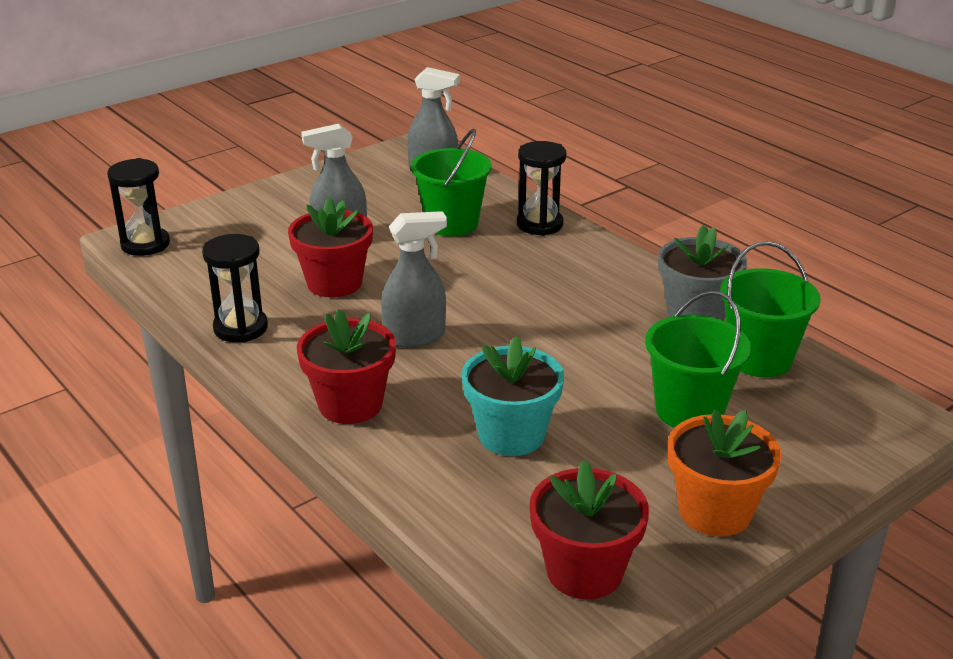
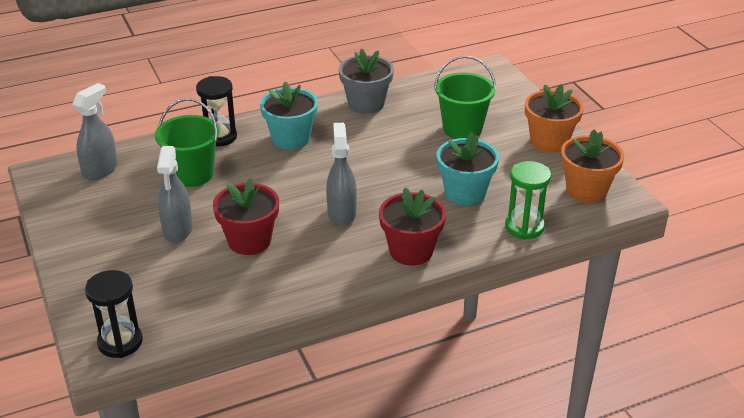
camera: 75 degrees left, 5 degrees up
black hourglass [202,234,268,343] -> none
red flower pot [529,460,649,599] -> orange flower pot [561,129,624,203]
green bucket [720,241,821,377] -> none
none -> turquoise flower pot [260,81,318,150]
none -> green hourglass [505,161,551,240]

